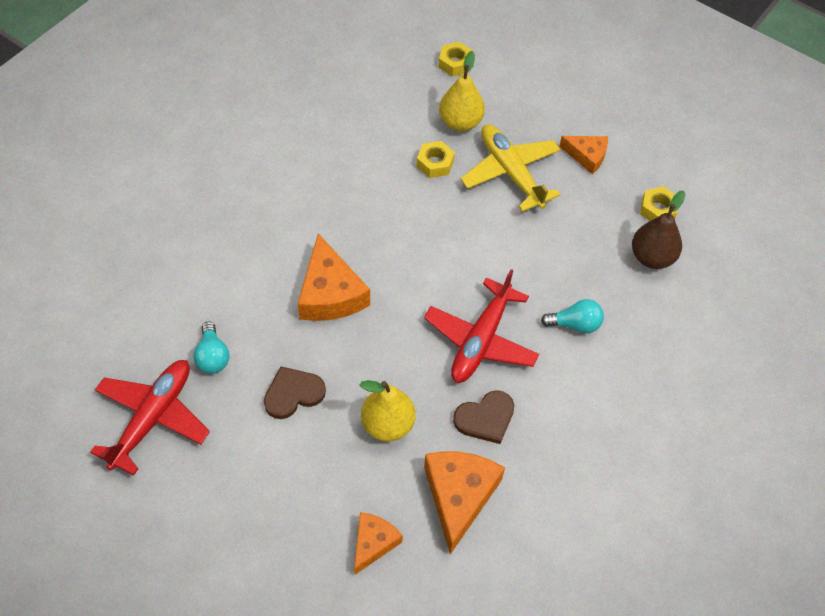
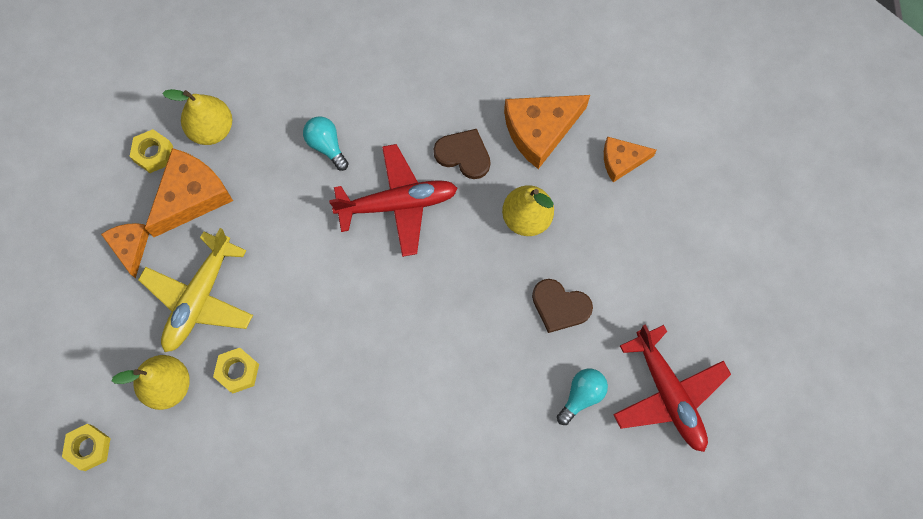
camera: 125 degrees left, 15 degrees up
red plane [90,360,210,476] -> red plane turned 105 degrees counterclockwise [613,324,731,452]
orange cheese [298,233,370,321] -> orange cheese moved to [145,148,233,237]
brown pear [632,190,685,269] -> yellow pear [162,89,232,145]

